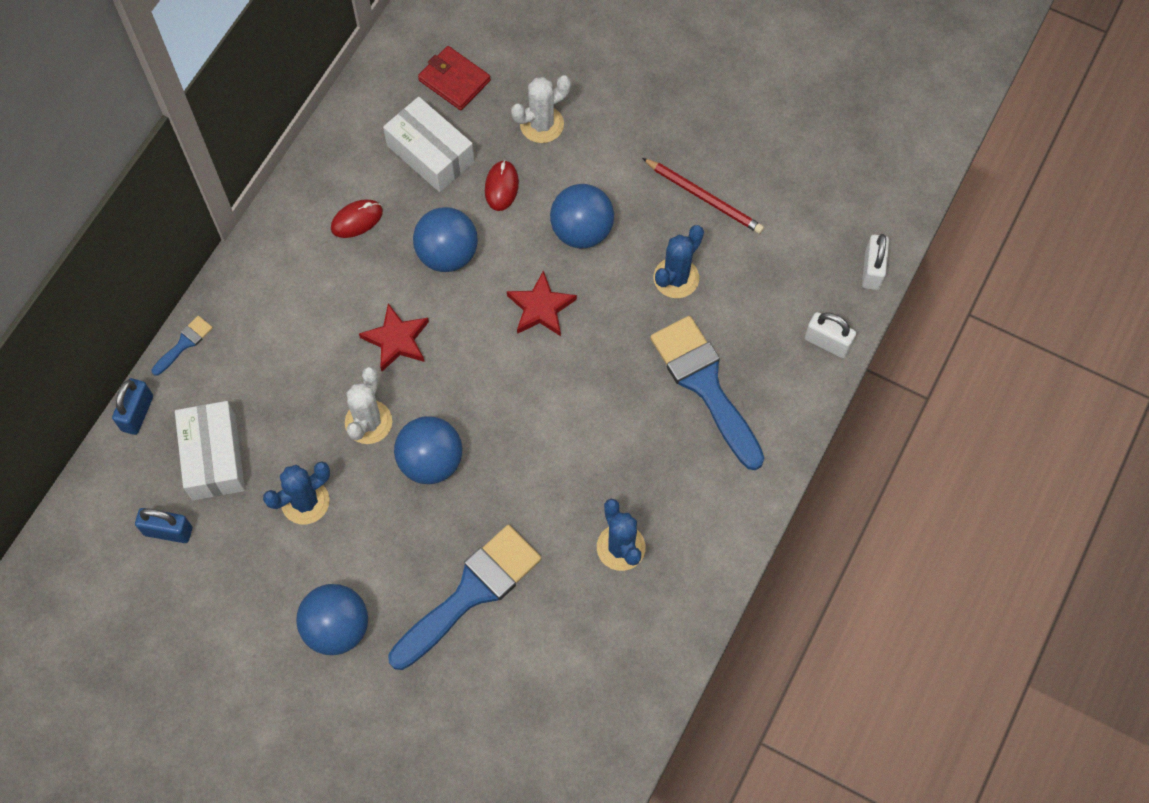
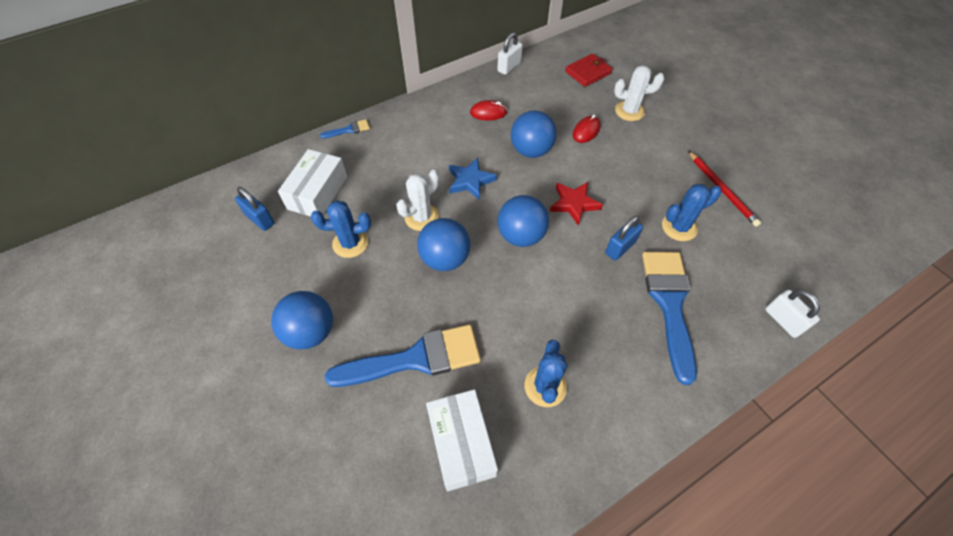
camera: 30 degrees right, 10 degrees down
blue padlock [112,378,153,435] -> blue padlock moved to [605,216,643,261]
red star [359,304,429,371] -> blue star [449,157,497,200]
white box [383,97,475,192] -> white box moved to [426,389,498,491]
red wallet [418,46,491,110] -> red wallet turned 75 degrees clockwise [565,54,613,87]
blue ball [550,184,614,248] -> blue ball moved to [497,195,549,247]
white padlock [862,234,889,290] -> white padlock moved to [497,32,523,75]

